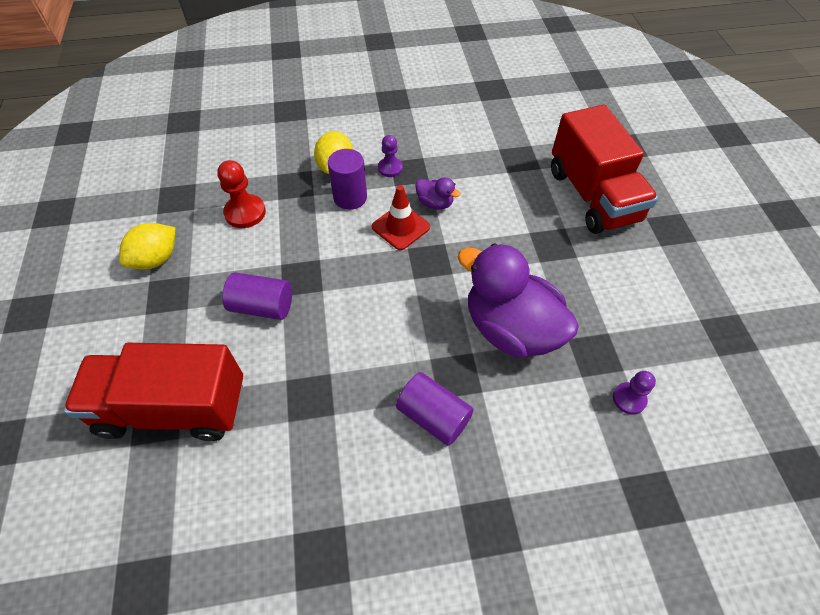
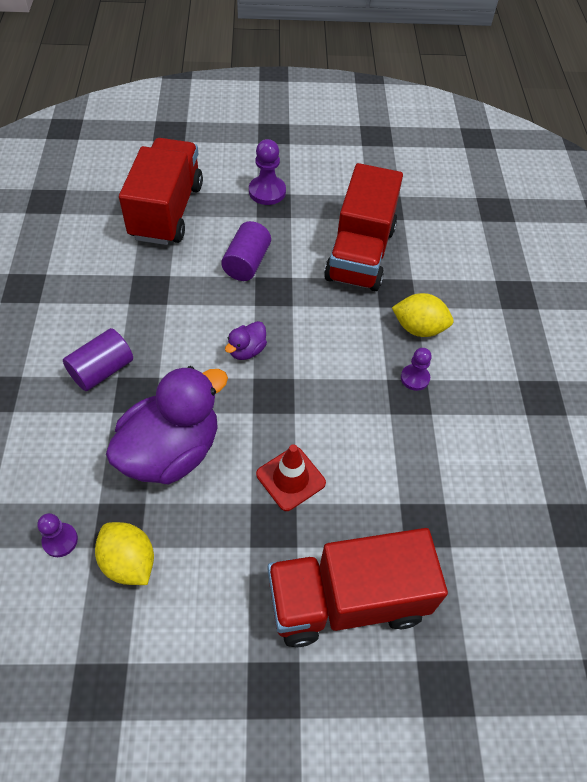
camera: 95 degrees right, 0 degrees up
yellow lemon [119,223,175,270] -> yellow lemon moved to [95,522,154,585]
red pawn [217,160,266,228] -> red truck [324,163,403,291]
purple cylinder [328,149,367,210] -> none
red traffic cone [372,185,430,250] -> red traffic cone moved to [256,444,326,511]
purple duck [415,177,461,210] -> purple duck moved to [225,321,267,360]
none -> purple pawn [249,139,286,205]

